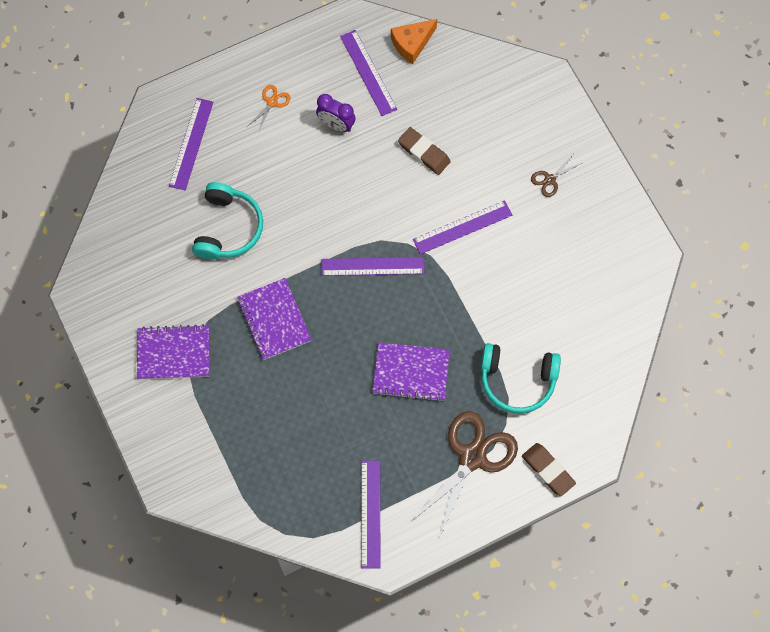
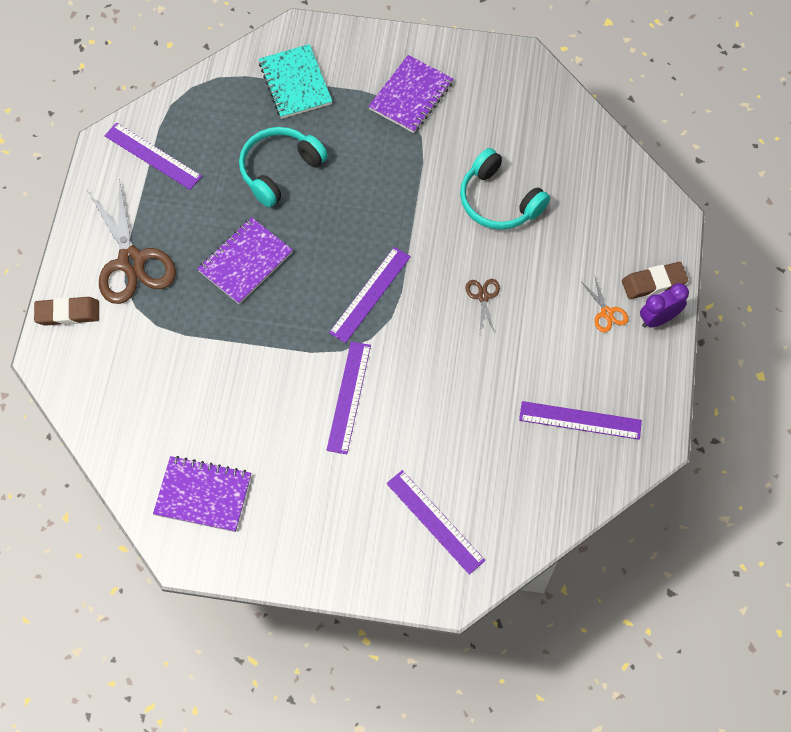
camera: 125 degrees right, 5 degrees down
purple ruler [169,98,213,190] -> purple ruler moved to [386,470,485,575]
purple notebook [237,278,312,360] -> purple notebook moved to [153,456,251,532]
purple clock [316,94,356,132] -> purple clock moved to [640,283,689,328]
orange cheese [391,19,437,64] -> none
brown eraser [398,127,451,175] -> brown eraser moved to [622,262,688,299]
turquoise headphones [481,343,561,413] -> turquoise headphones moved to [239,127,328,207]
brown scissors [531,155,582,197] -> brown scissors moved to [465,279,500,333]
none -> turquoise notebook [259,44,332,119]

